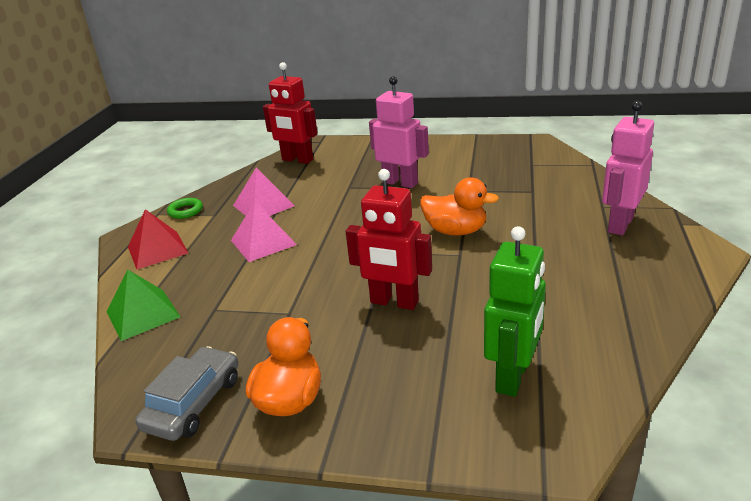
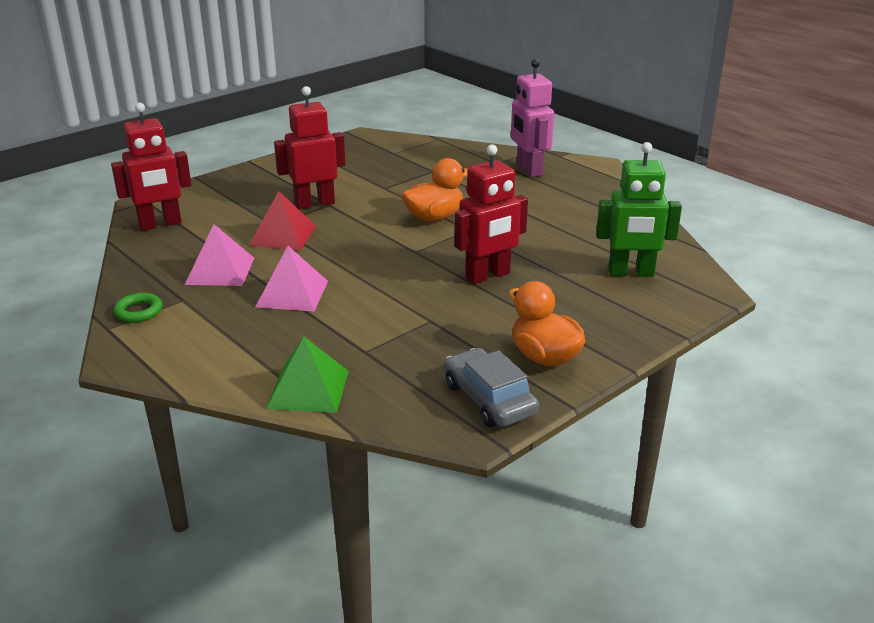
camera: 55 degrees left, 0 degrees up
red pyramid [128,209,188,269] -> red pyramid moved to [249,191,316,250]
pink robot [369,76,429,188] -> red robot [274,86,346,209]
green robot [484,226,546,397] -> green robot turned 120 degrees clockwise [596,142,682,277]

